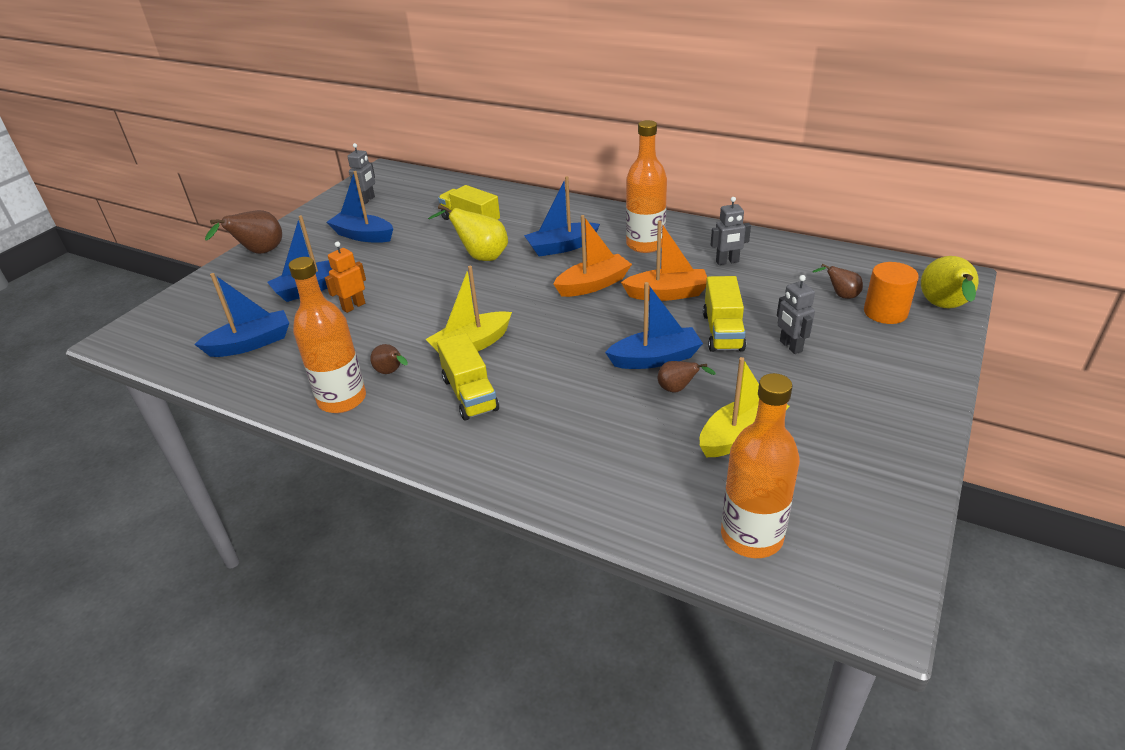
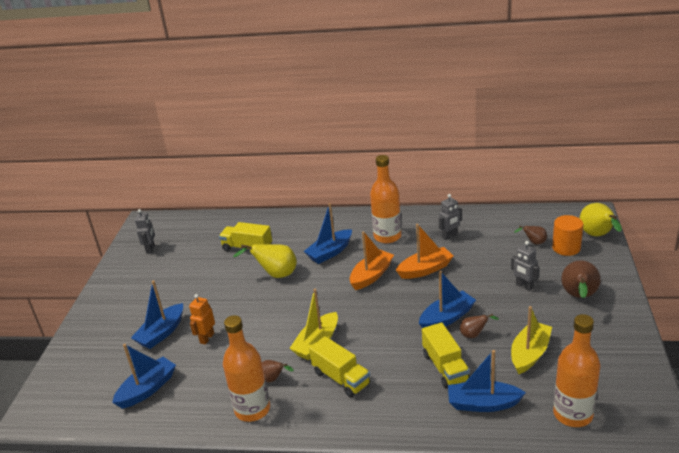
camera: 20 degrees left, 5 degrees down
brown pear [205,210,282,254] -> brown pear moved to [561,260,601,298]
blue boat [327,171,393,243] -> blue boat moved to [448,350,526,412]
yellow truck [703,276,746,352] -> yellow truck moved to [422,322,470,389]

